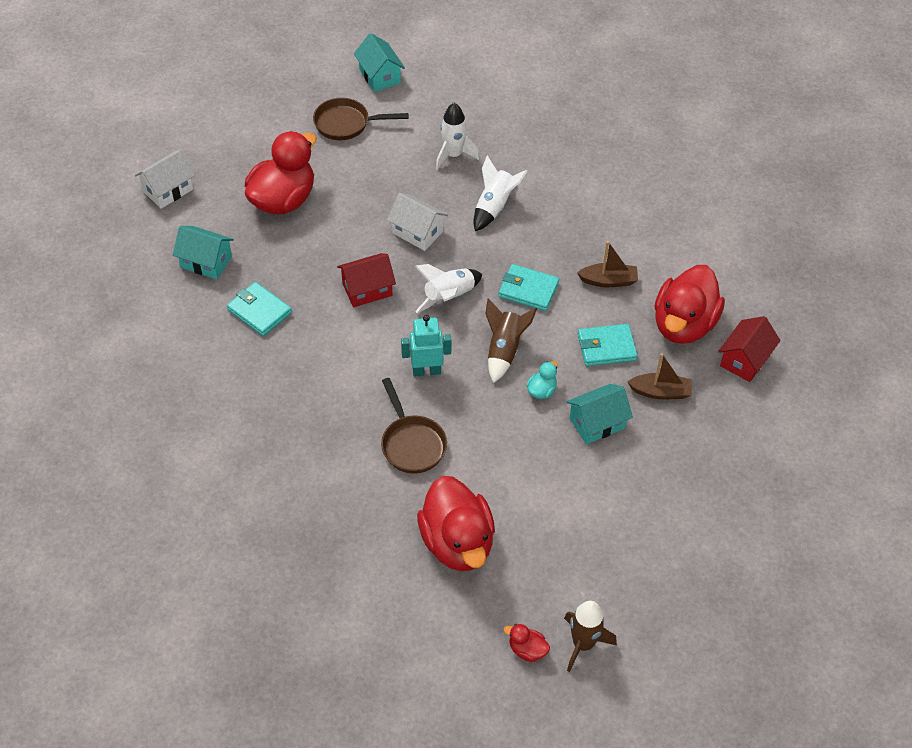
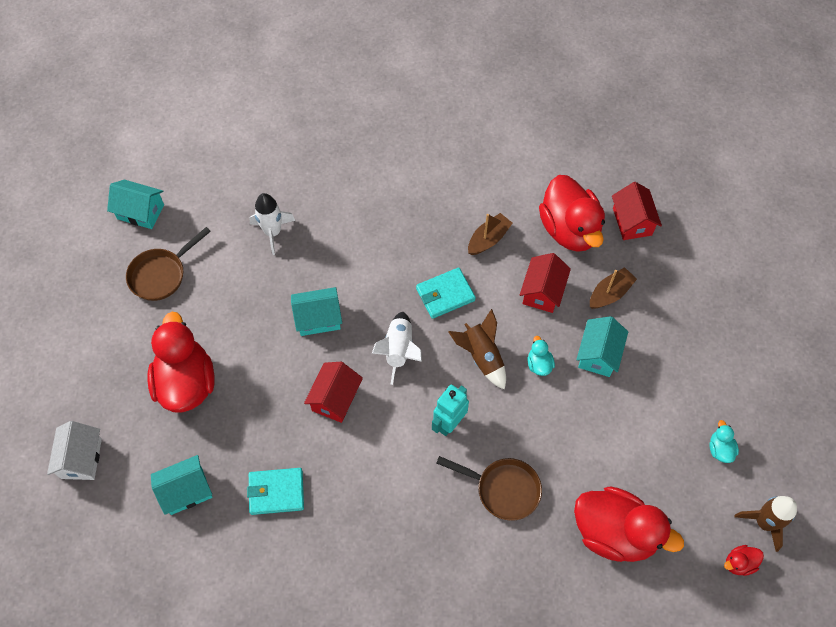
camera: 45 degrees left, 10 degrees up
white house [387,193,448,251] -> turquoise house [291,287,342,336]
white rocket [473,156,528,231] -> none
turquoise wallet [578,324,638,366] -> red house [520,253,571,313]
none -> turquoise duck [710,420,739,463]

